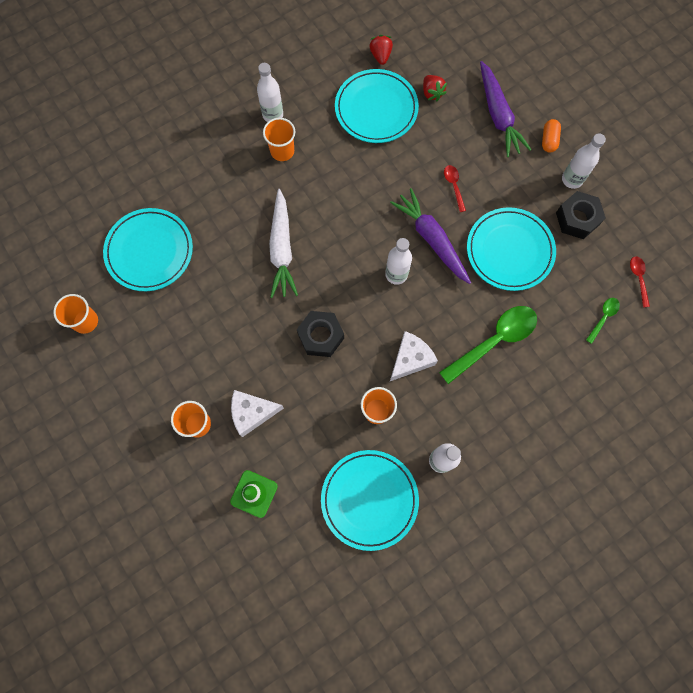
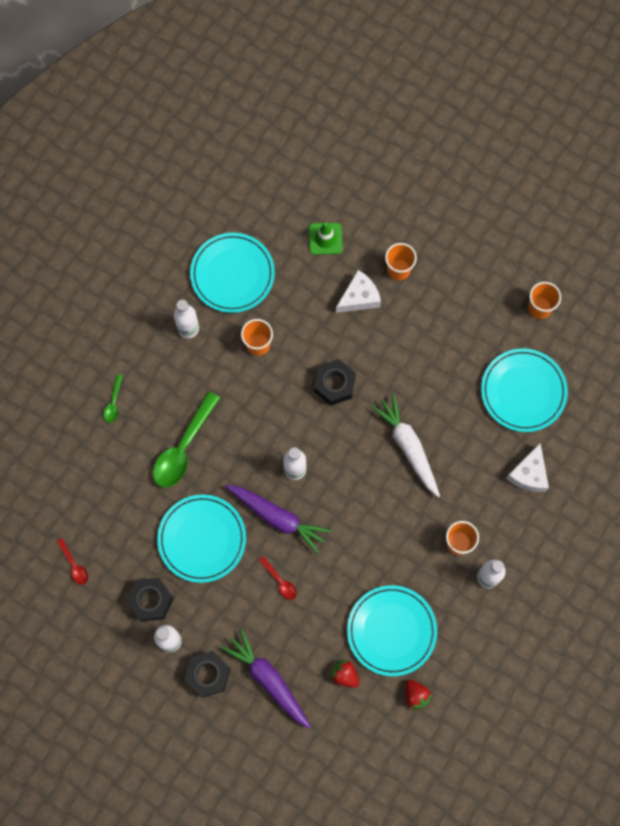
camera: 155 degrees right, 0 degrees up
white cheese [390,331,438,381] -> white cheese moved to [506,443,549,492]
orange capsule [542,119,561,153] -> black nut [185,651,231,698]
green spoon [586,298,620,344] -> green spoon moved to [103,374,123,423]

